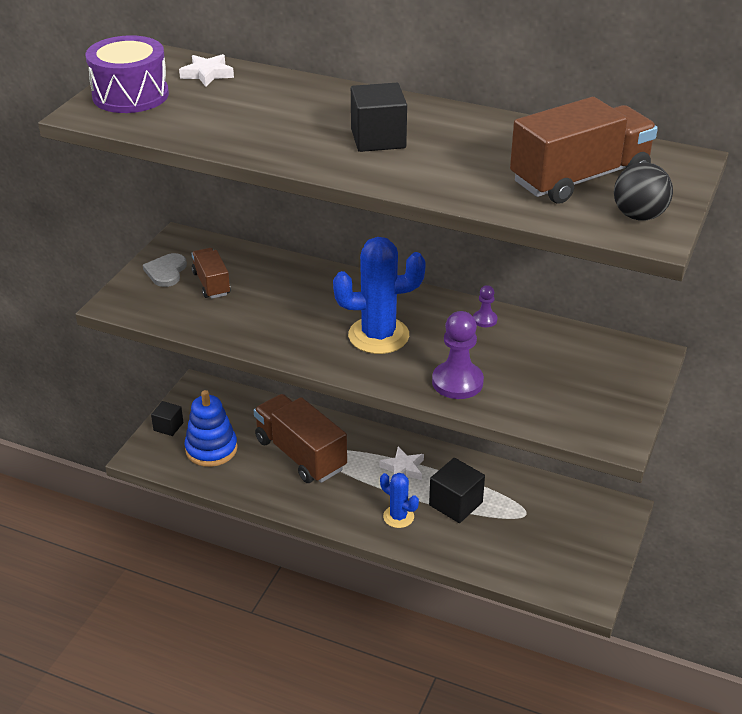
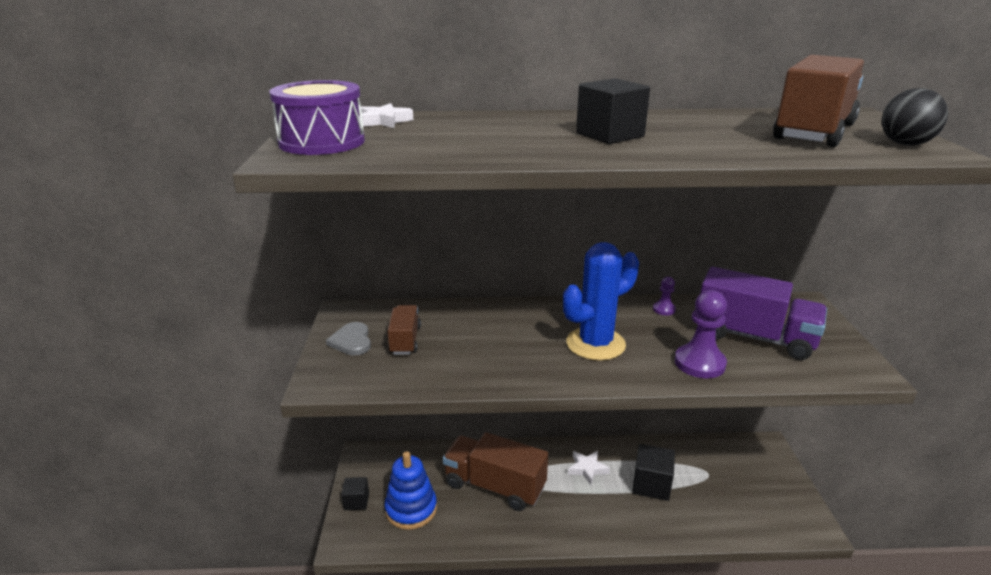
camera: 25 degrees left, 10 degrees down
brown truck [191,248,231,299] -> brown truck turned 45 degrees clockwise [387,305,421,355]
blue cactus [380,473,419,528] -> none
none -> purple truck [697,267,827,360]

